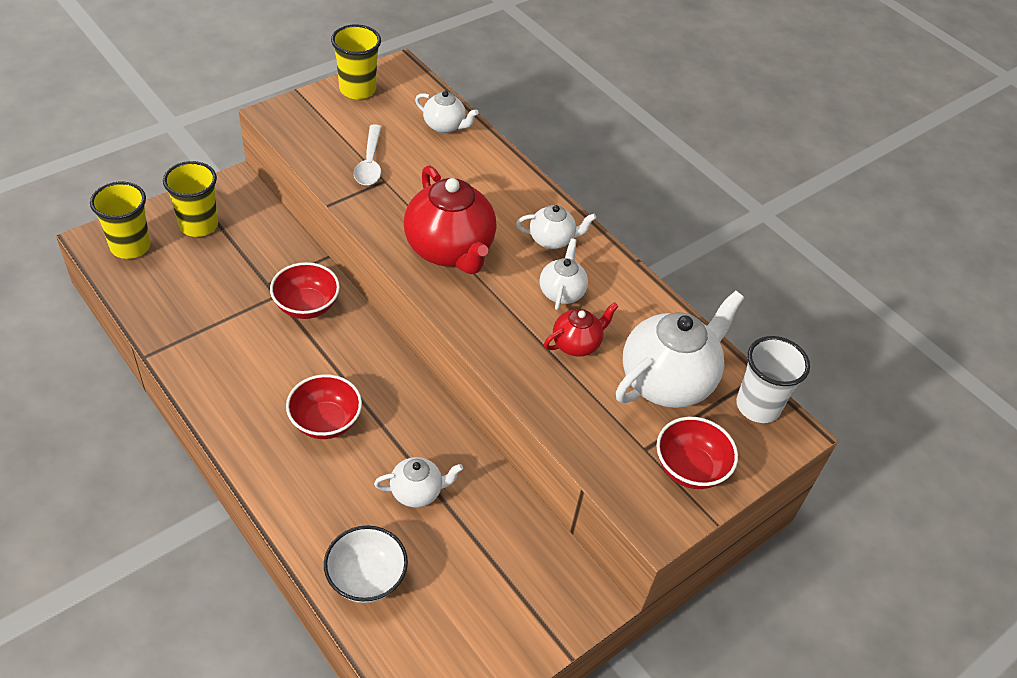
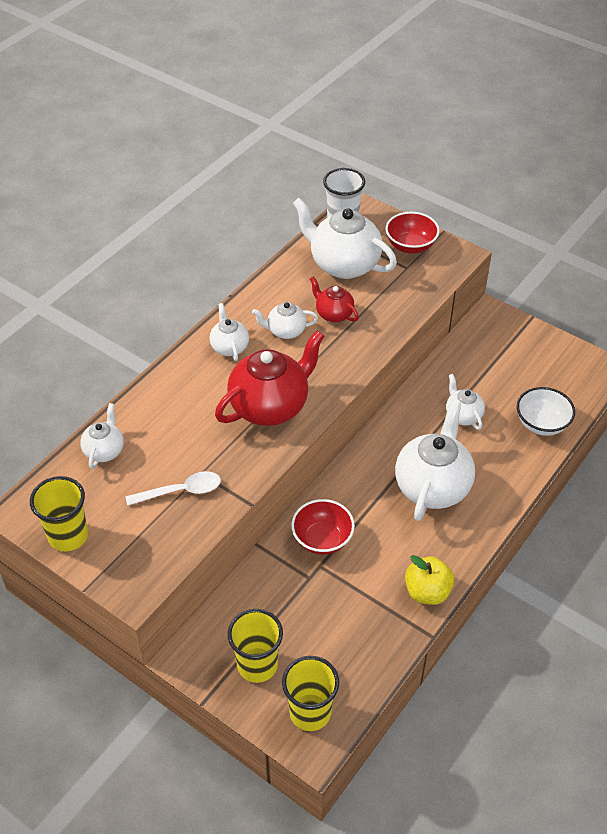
camera: 100 degrees left, 0 degrees up
red bowl [286,374,362,439] -> white teapot [395,400,475,521]
none -> yellow apple [405,555,455,605]

